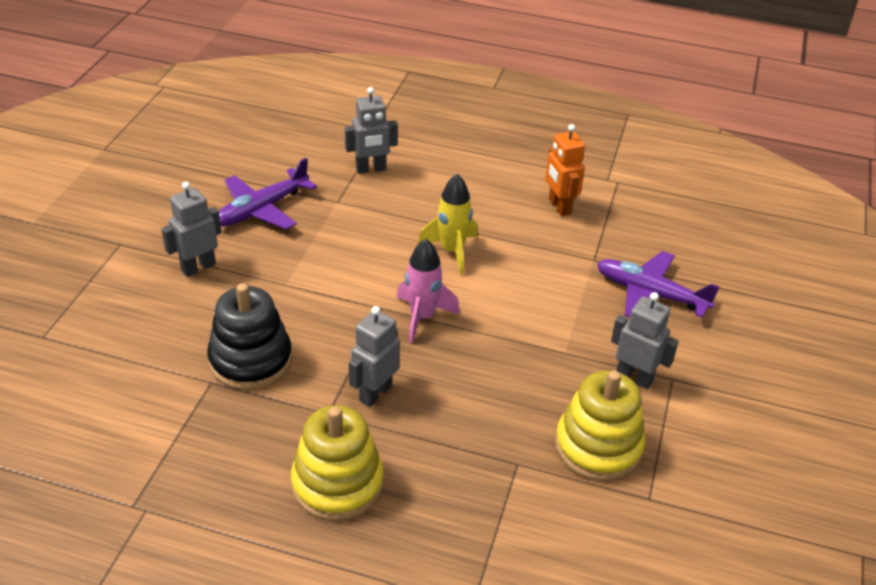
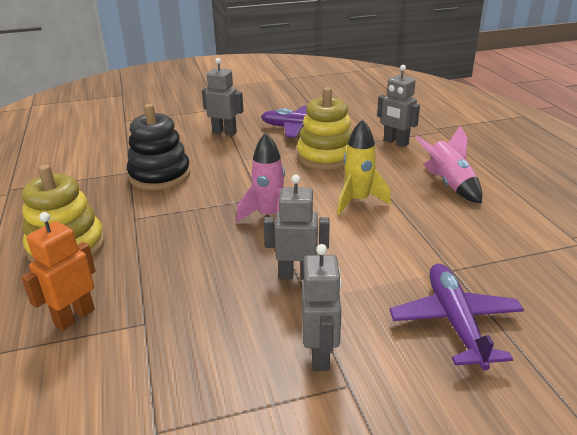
camera: 60 degrees right, 10 degrees down
grey robot [349,306,400,407] -> grey robot moved to [264,175,330,280]
orange robot [545,124,585,216] -> orange robot moved to [21,212,96,331]
yellow stacking toy [555,370,645,481] -> yellow stacking toy moved to [297,87,353,170]
none -> pink rocket [415,126,482,204]

